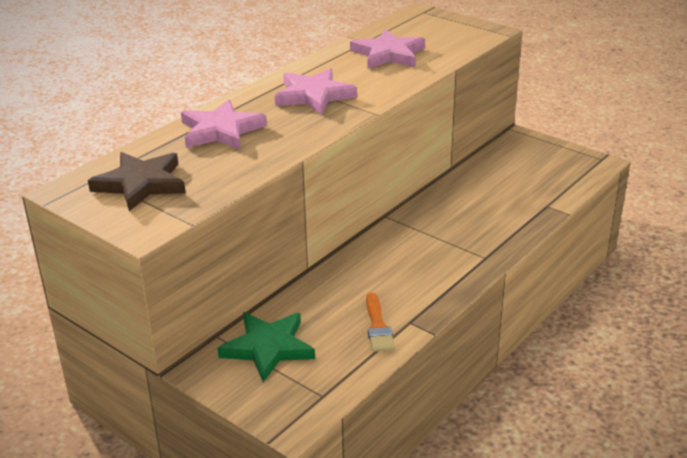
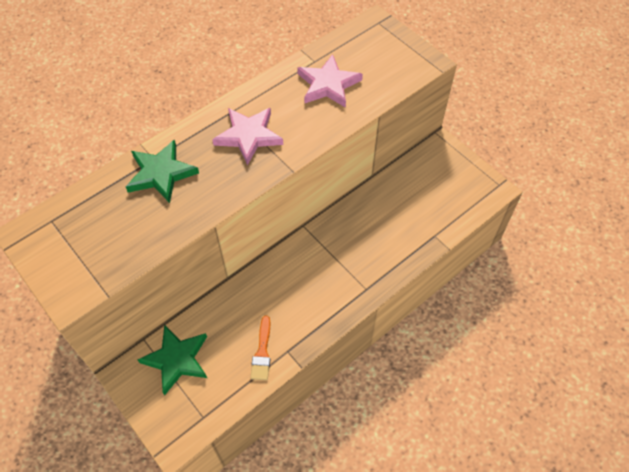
camera: 10 degrees right, 25 degrees up
brown star [88,152,186,211] -> none
pink star [181,99,267,150] -> green star [126,139,199,203]

